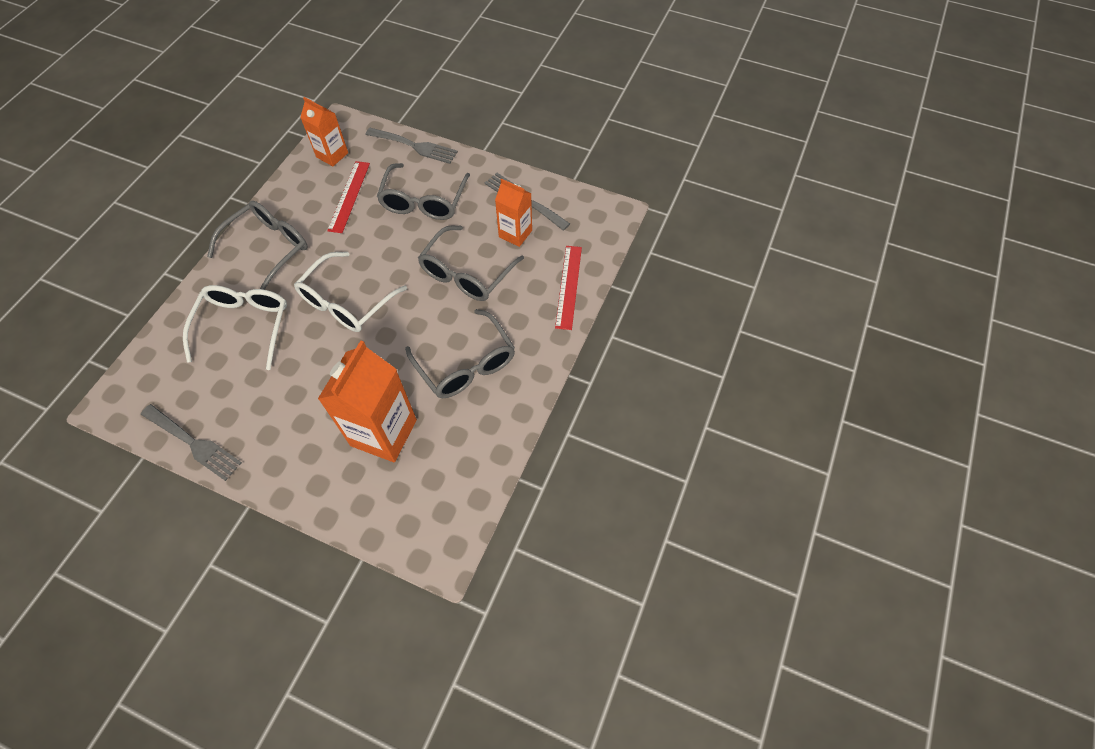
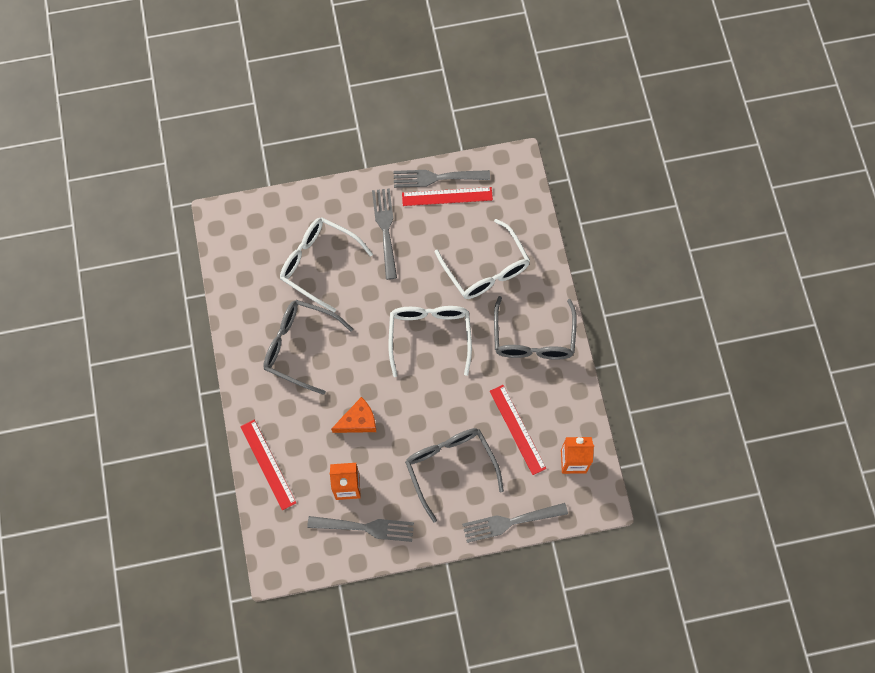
camera: 145 degrees right, 10 degrees up
orange carton [318,341,417,462] -> white glasses [280,217,373,312]
grey glasses [418,225,524,301] -> orange cheese [331,397,376,433]
none -> grey fork [372,188,397,280]
none -> red ruler [402,187,493,206]

